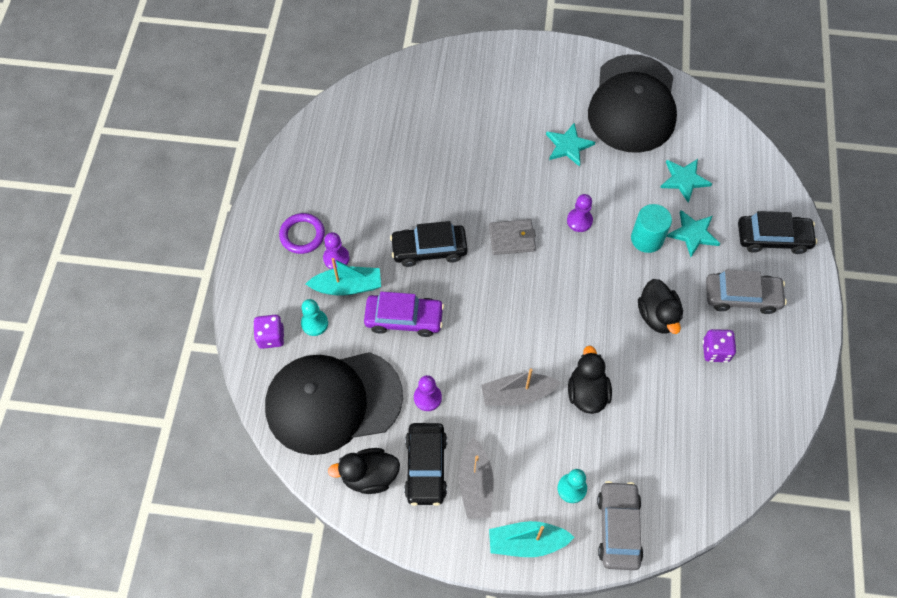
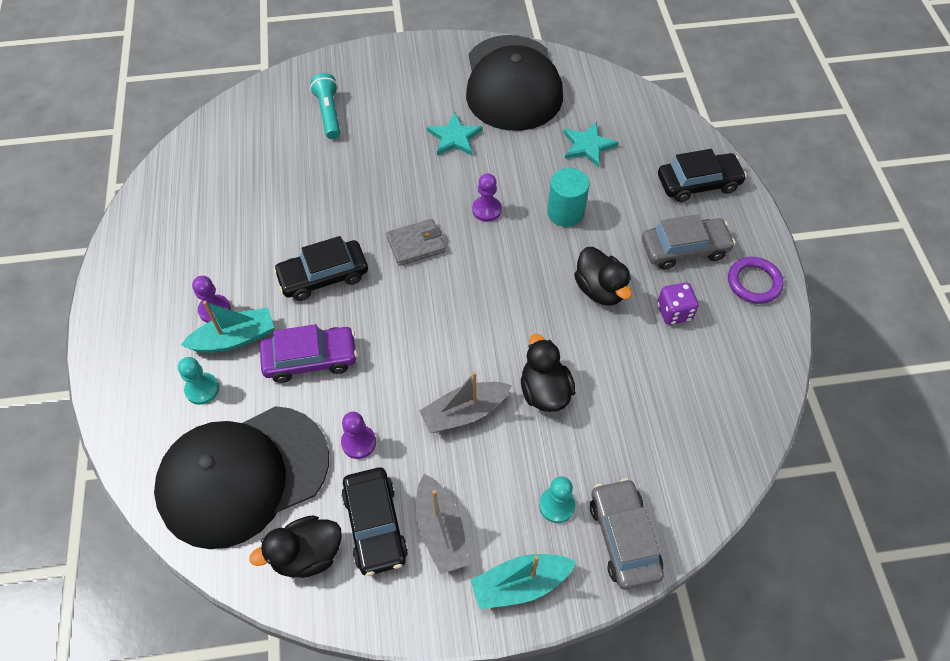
camera: 15 degrees left, 5 degrees down
purple dice [253,315,285,349] -> none
purple ring [279,213,325,254] -> purple ring moved to [728,257,784,304]
turquoise star [666,210,720,257] -> none
none -> turquoise flashlight [310,73,340,139]

